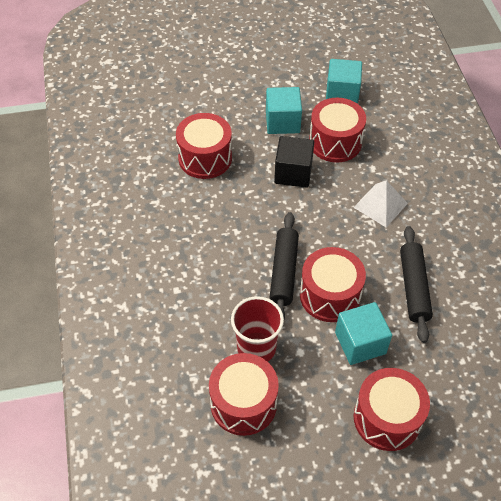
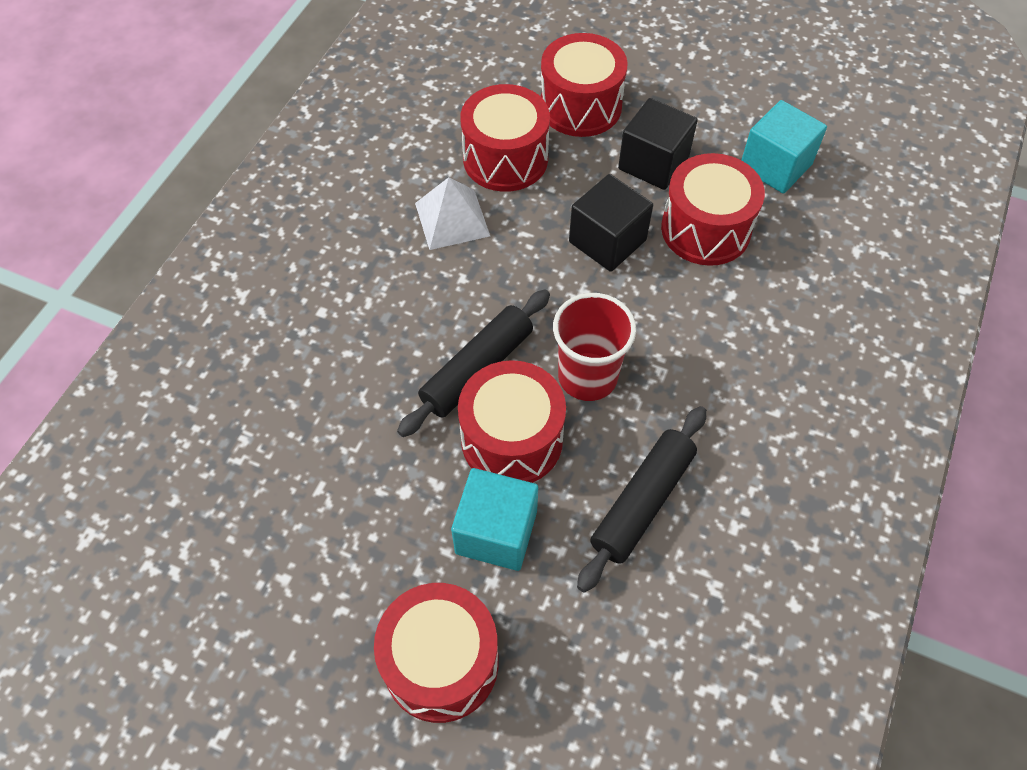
camera: 35 degrees right, 5 degrees up
red drum [209,353,279,436] -> red drum moved to [541,33,628,137]
red cup [231,296,284,362] -> red cup moved to [553,293,636,401]
turquoise cube [266,87,302,134] -> black cube [618,98,698,190]
white pyramid [353,180,408,227] -> white pyramid moved to [415,177,490,250]

